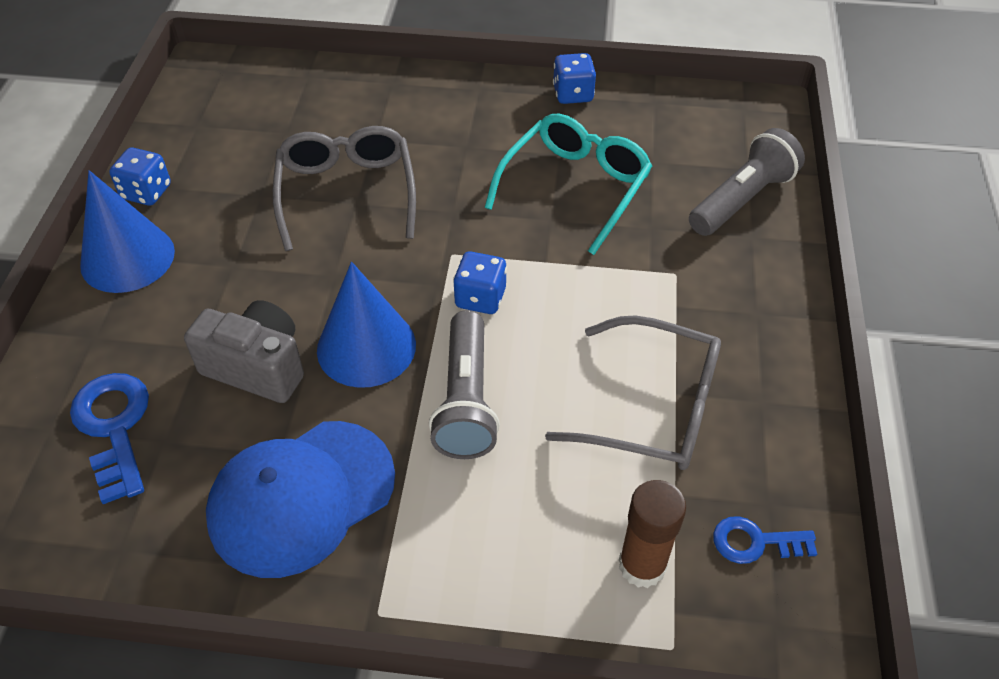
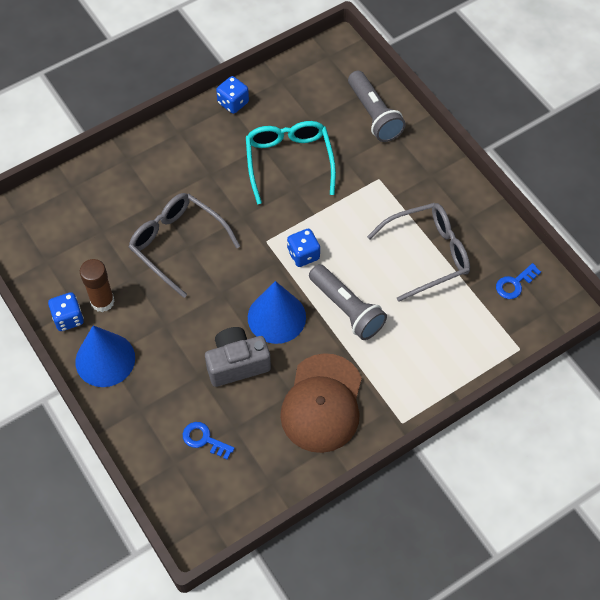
camera: 40 degrees left, 10 degrees up
blue key [70,373,149,504] -> blue key [183,422,235,460], size x0.61
blue cap [206,421,395,578] -> brown cap [280,353,362,453]
brown glue stick [619,480,686,588] -> brown glue stick moved to [80,259,115,312]
grey flashlight [689,128,805,236] -> grey flashlight turned 150 degrees clockwise [348,71,406,142]

